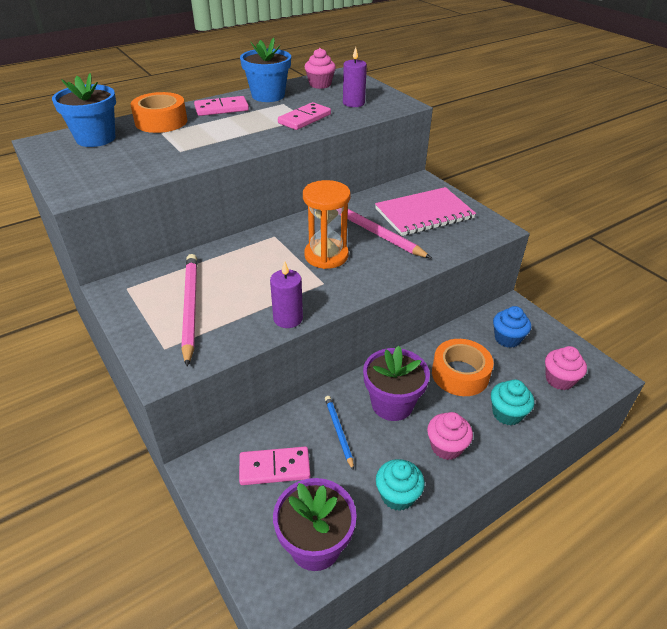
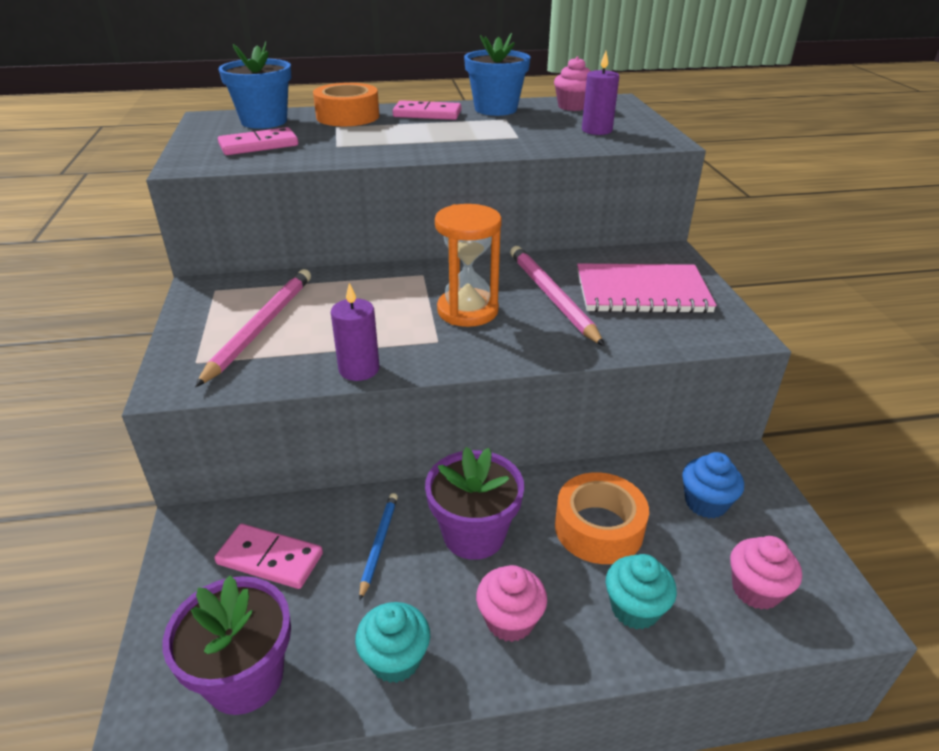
camera: 25 degrees right, 5 degrees down
pink domino [278,102,331,130] -> pink domino moved to [218,127,298,155]

